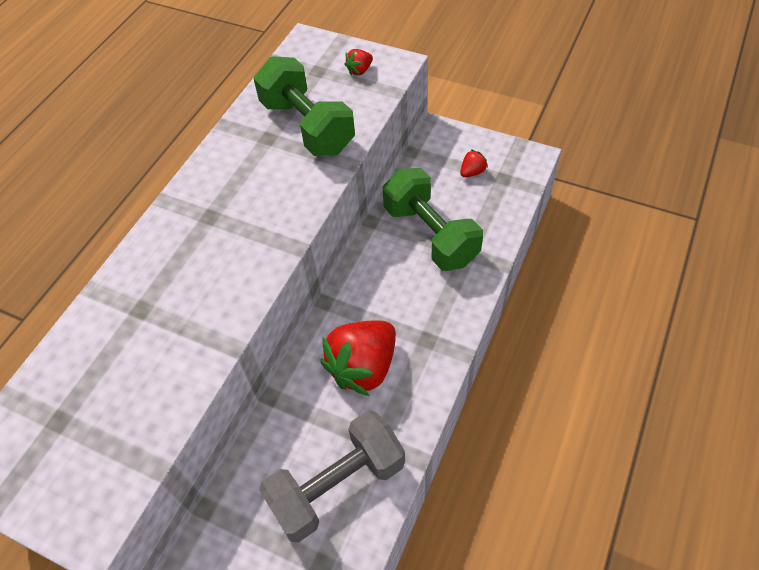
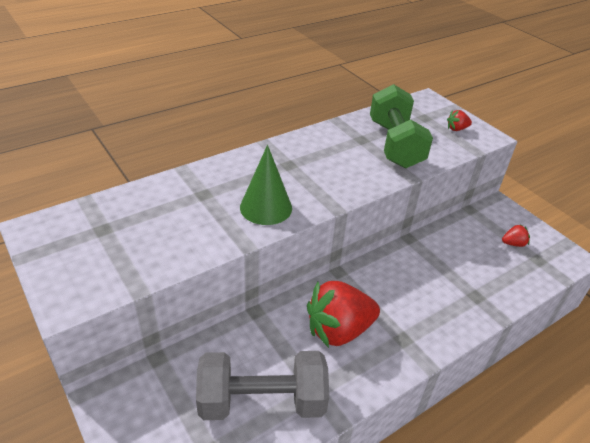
camera: 25 degrees right, 15 degrees down
green dumbbell [383,168,483,271] -> none
none -> green cone [240,145,292,225]

